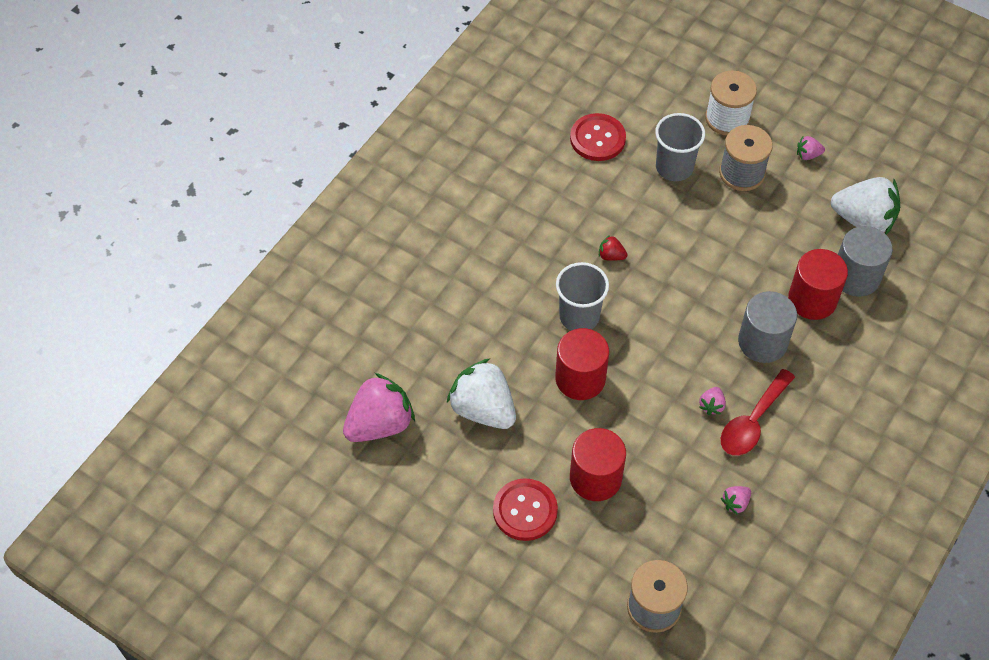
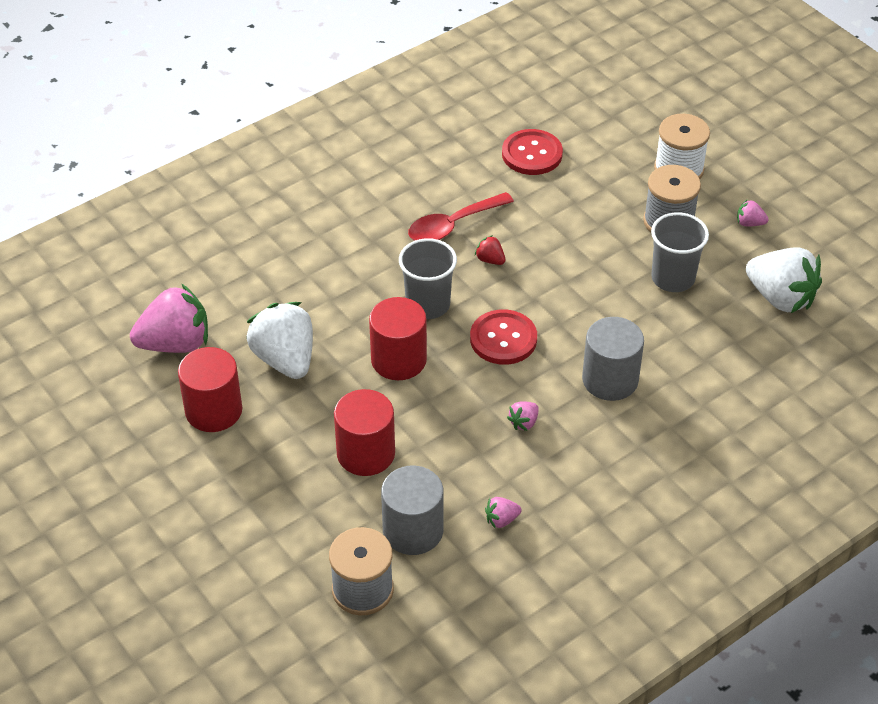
camera: 20 degrees right, 10 degrees down
red button [493,478,558,541] -> red button moved to [470,309,537,365]
grey cup [655,113,705,181] -> grey cup moved to [651,212,709,292]
red spoon [721,369,795,456] -> red spoon moved to [408,192,514,241]
red cylinder [788,249,848,320] -> red cylinder moved to [178,347,242,432]
grey cylinder [838,226,893,297] -> grey cylinder moved to [381,466,444,555]

